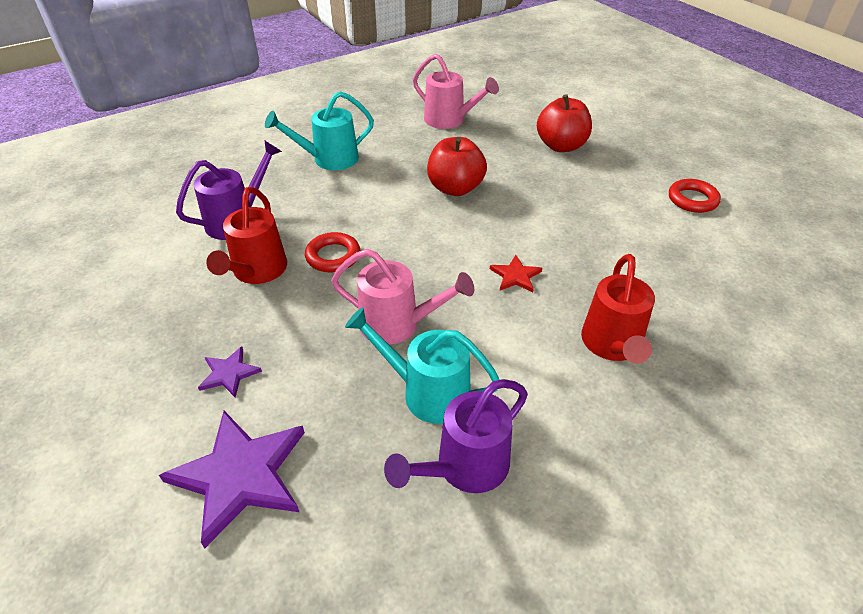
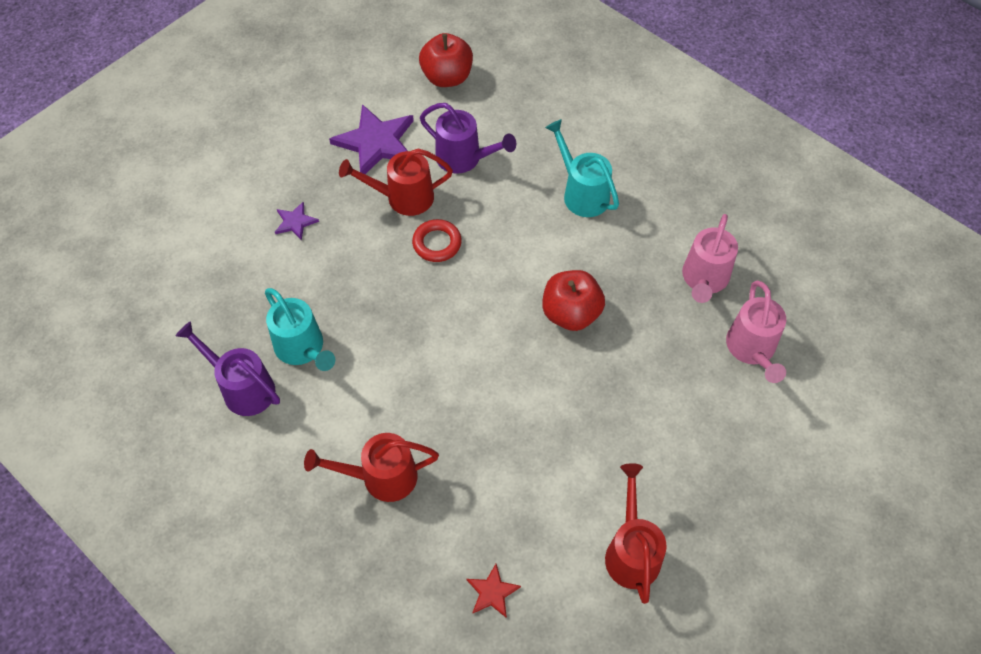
camera: 75 degrees right, 15 degrees up
purple star [159,411,305,548] -> purple star moved to [329,104,414,174]
pink watering can [331,249,474,345] -> pink watering can moved to [726,281,786,383]
turquoise watering can [345,307,499,424] -> turquoise watering can turned 135 degrees clockwise [265,288,335,371]
red star [490,255,542,292] -> red star moved to [467,564,521,618]
red apple [537,94,592,152] -> red apple moved to [419,33,473,87]
red ring [669,179,721,213] -> red watering can [605,463,666,604]

